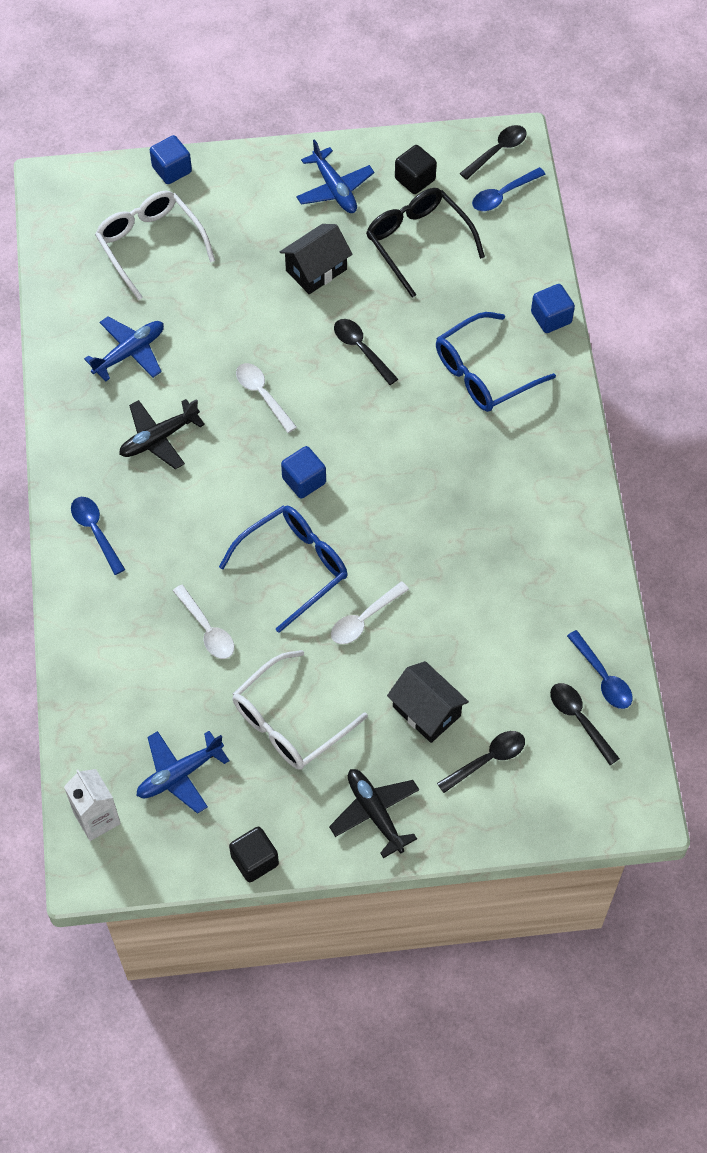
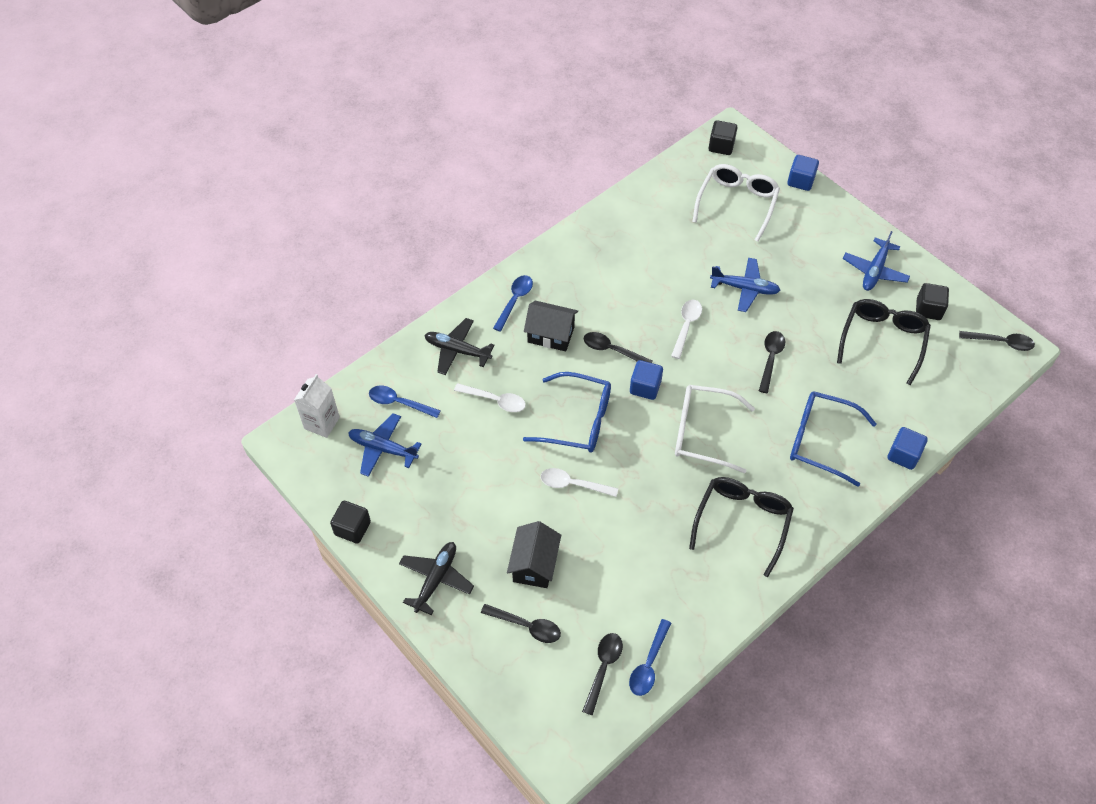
camera: 55 degrees right, 5 degrees down
blue plane [84,317,164,382] -> blue plane moved to [710,258,780,312]
black plane [119,399,205,469] -> black plane moved to [424,318,495,375]
white spoon [173,585,234,659] -> white spoon turned 90 degrees counterclockwise [454,383,526,412]
white glasses [233,650,368,770] -> white glasses moved to [675,385,755,473]
black house [280,224,352,294] -> black house moved to [524,301,578,352]
blue spoon [472,167,546,211] -> blue spoon moved to [369,386,441,418]
none -> black spoon [584,332,652,363]
none -> black glasses [689,477,794,577]
none -> black cube [709,120,738,155]

